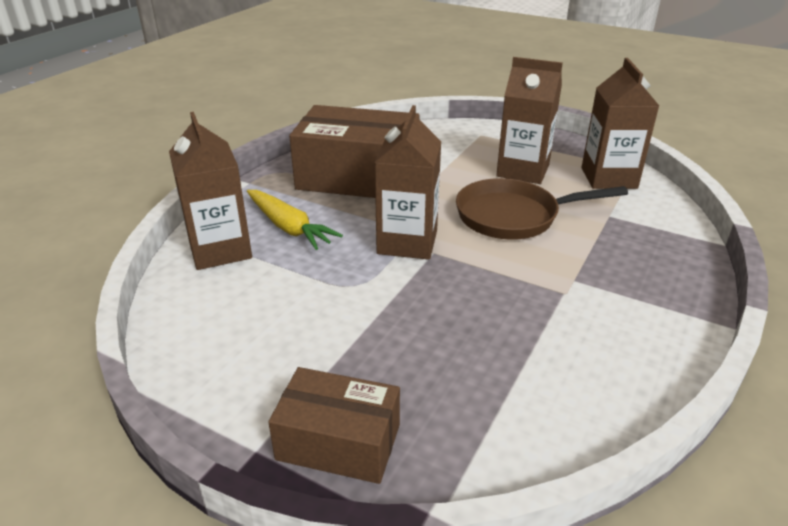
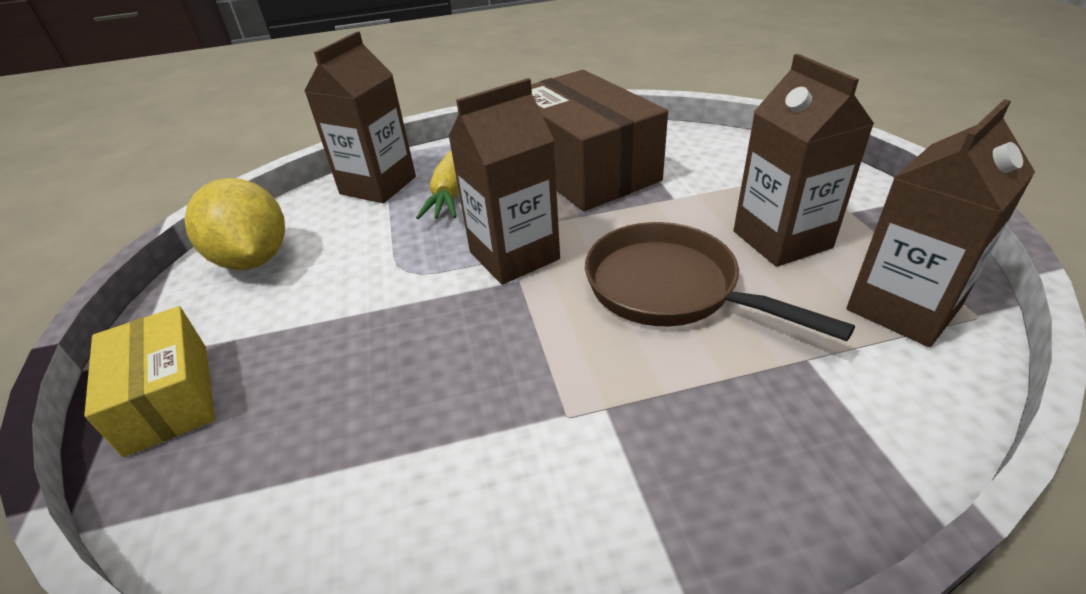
camera: 50 degrees right, 5 degrees up
brown box [268,367,400,484] -> yellow box [84,306,215,457]
none -> yellow lemon [184,178,285,270]

